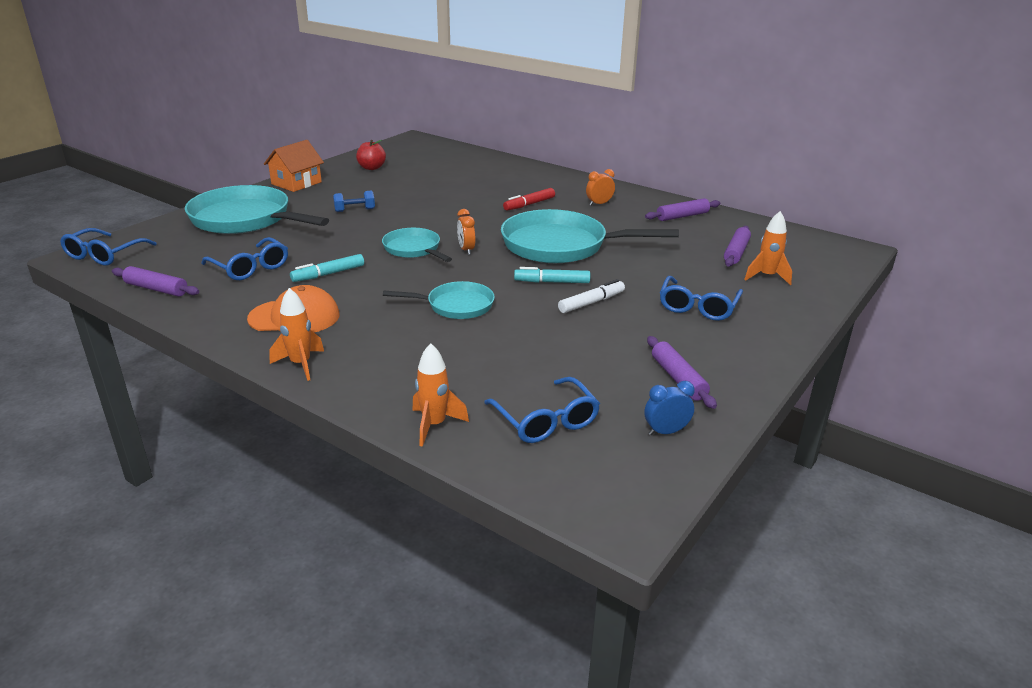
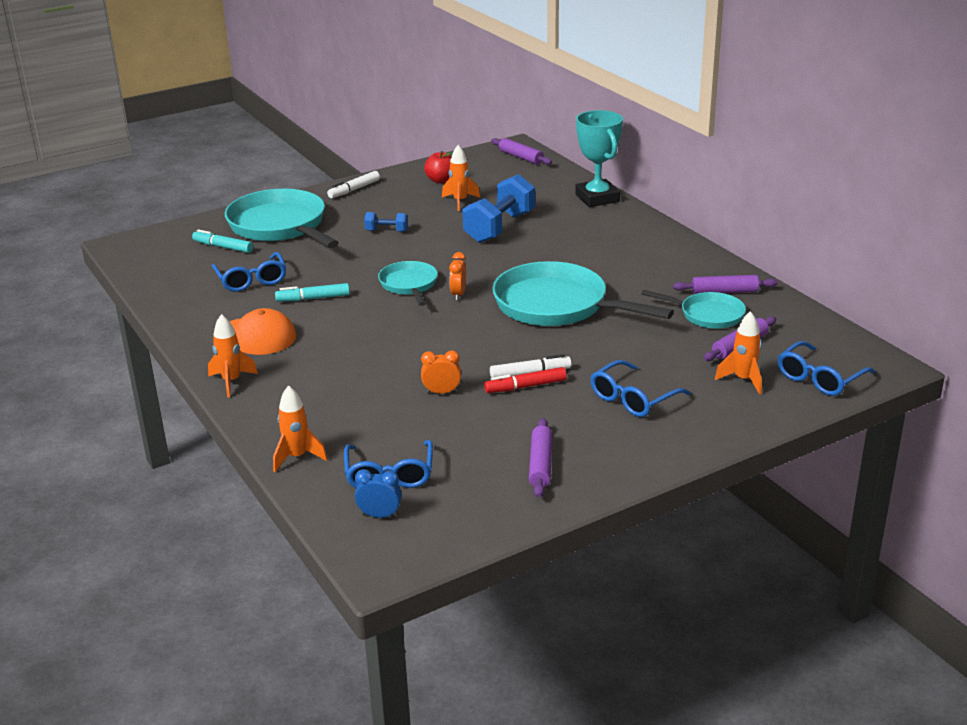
camera: 25 degrees right, 0 degrees up
blue glasses [60,228,156,266] -> blue glasses moved to [778,341,875,396]
purple rolling pin [112,266,199,297] -> purple rolling pin moved to [491,138,552,165]
orange house [264,140,324,192] -> white marker [327,171,380,198]
turquoise pan [383,281,495,319] -> turquoise pan moved to [641,290,746,329]
red marker [503,188,555,211] -> red marker moved to [484,367,567,393]
turquoise marker [514,267,590,283] -> turquoise marker moved to [192,229,253,253]
orange clock [586,169,615,206] -> orange clock moved to [421,350,461,394]
blue clock [644,381,695,435] -> blue clock moved to [355,469,402,518]
none -> orange rocket [442,145,480,211]
none -> blue dumbbell [462,174,535,243]
none -> turquoise trophy [575,110,623,207]

